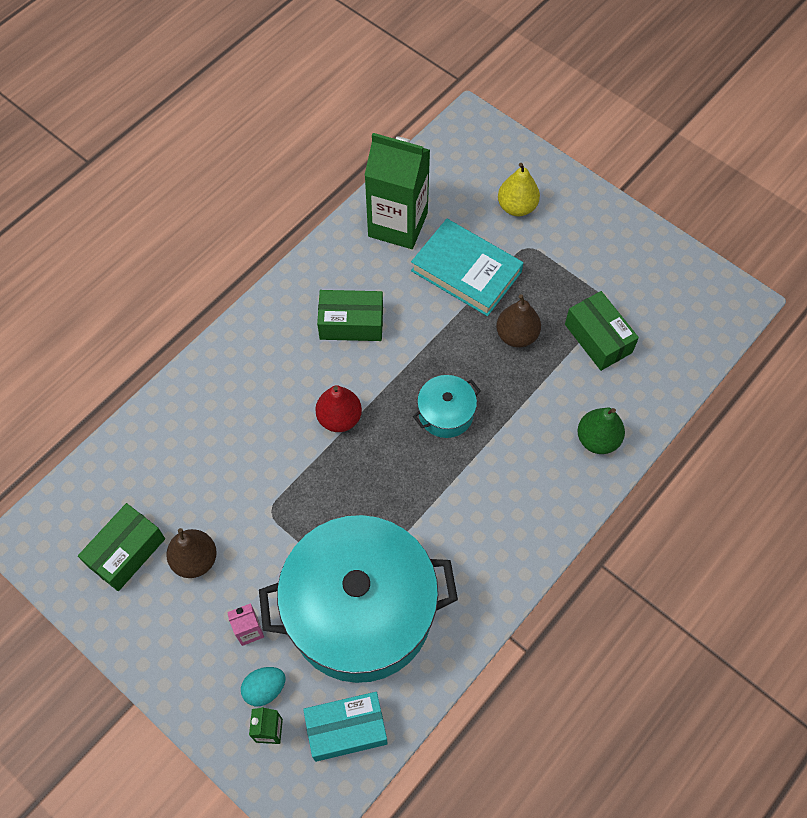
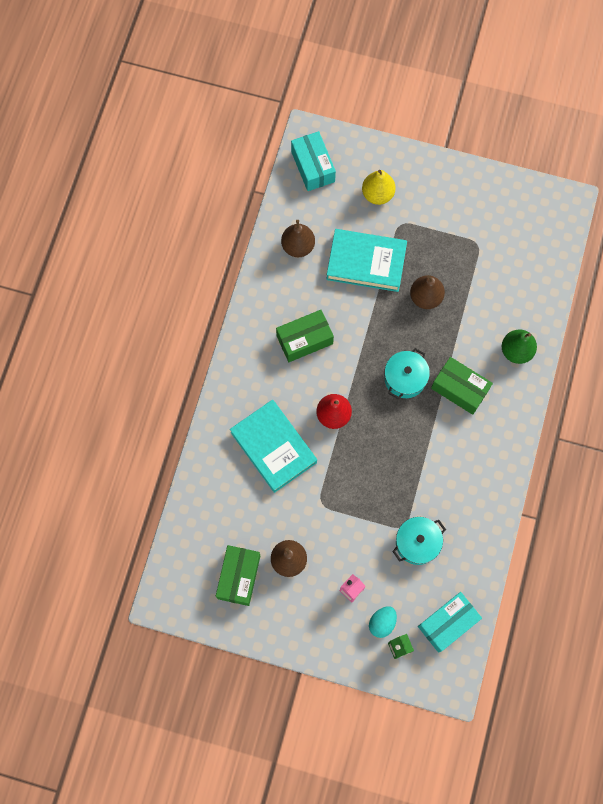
camera: 25 degrees left, 10 degrees up
turquoise pot [259,515,458,683] -> turquoise pot [392,517,446,565], size x0.42
green carton [364,133,430,249] -> brown pear [281,220,315,257]
green box [565,291,639,371] -> green box moved to [431,357,493,415]
none -> turquoise book [230,400,317,493]
none -> turquoise box [291,131,336,191]

